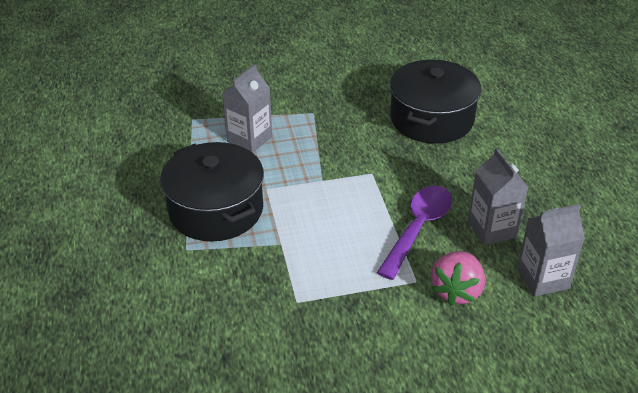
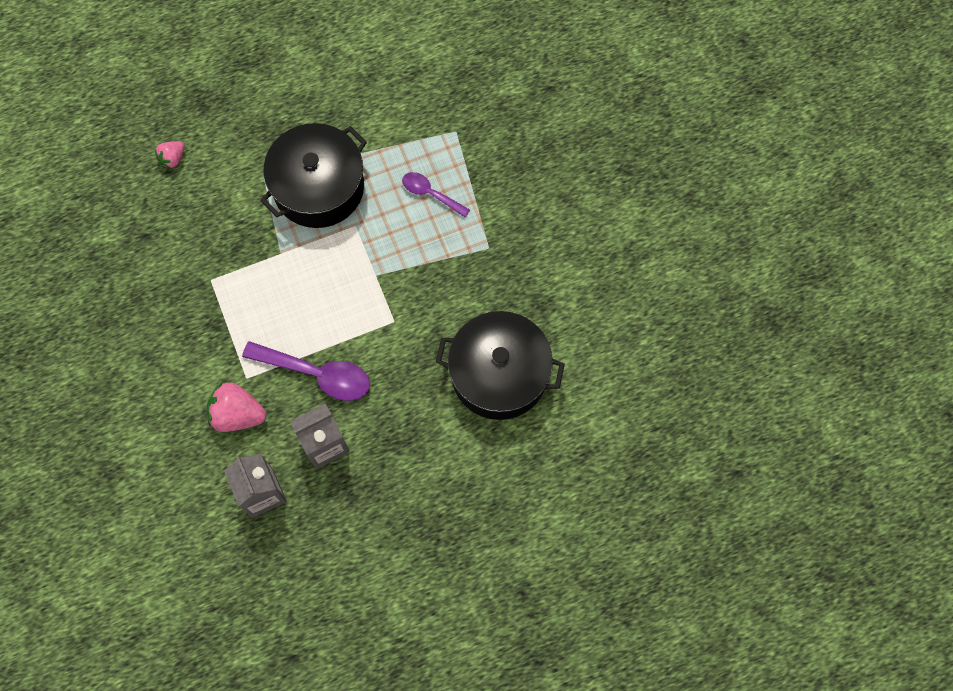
camera: 80 degrees right, 30 degrees up
grey carton [222,64,272,153] -> purple spoon [402,172,470,217]
none -> pink strawberry [155,141,184,169]

